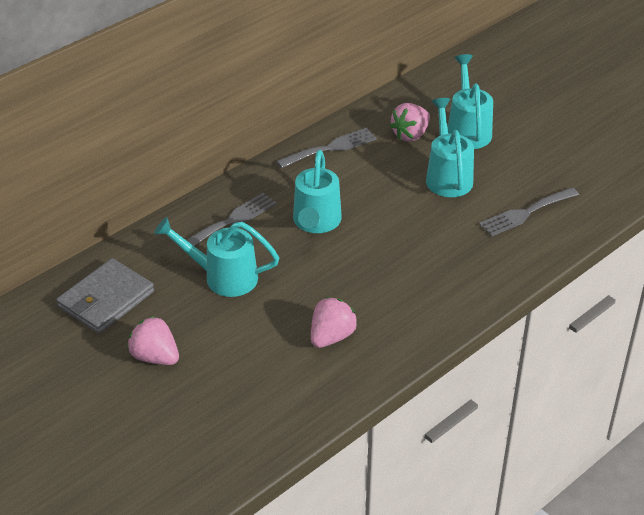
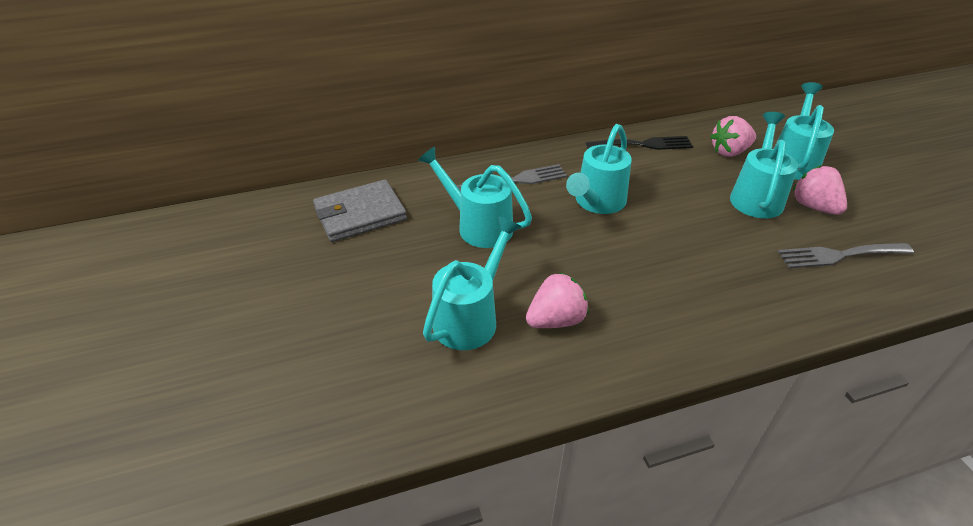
camera: 25 degrees right, 0 degrees up
pink strawberry [127,316,179,365] -> pink strawberry moved to [793,165,847,215]
grey fork [276,128,377,168] -> black fork [586,136,693,150]
none -> turquoise watering can [423,216,521,350]

